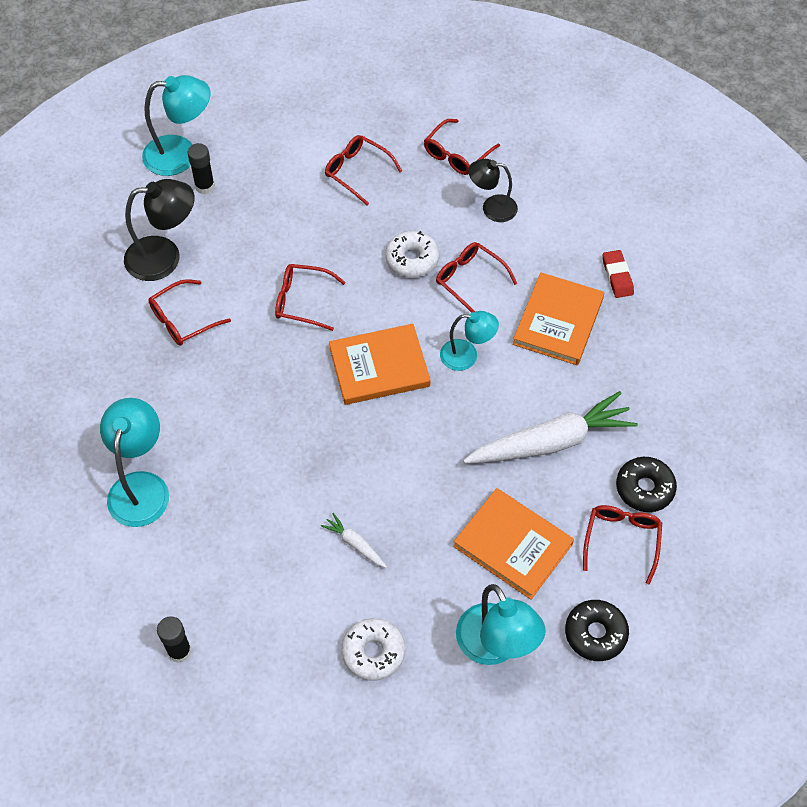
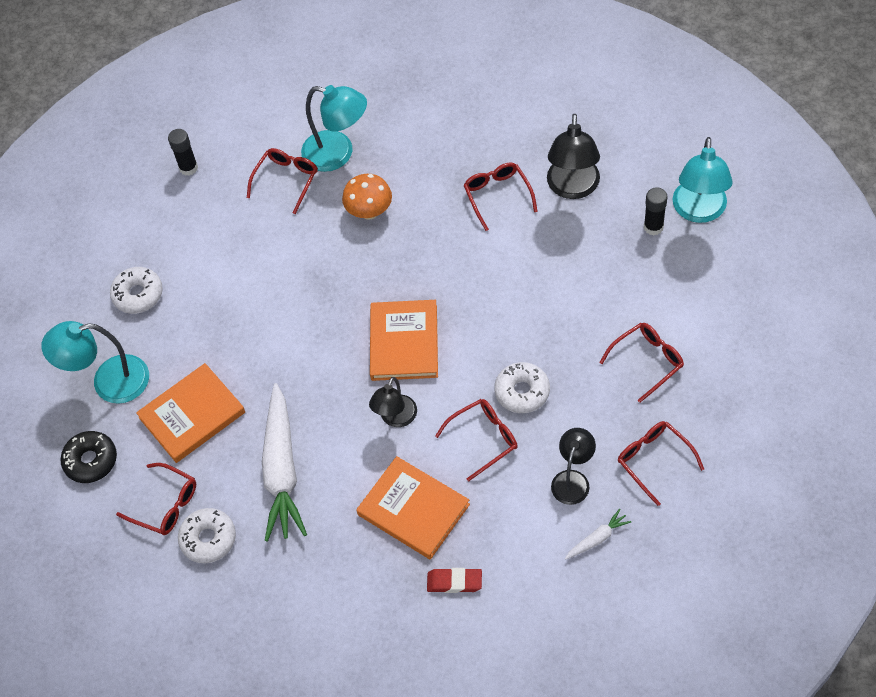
camera: 110 degrees right, 0 degrees up
red glasses [275,264,346,331] -> red glasses moved to [247,148,318,214]
white carrot [321,513,387,568] -> white carrot moved to [565,509,631,560]
turquoise lamp [440,311,499,371] -> black lamp [369,377,417,427]
black donut [616,457,677,512] -> white donut [178,508,236,563]
none -> orange mushroom [342,174,392,220]

